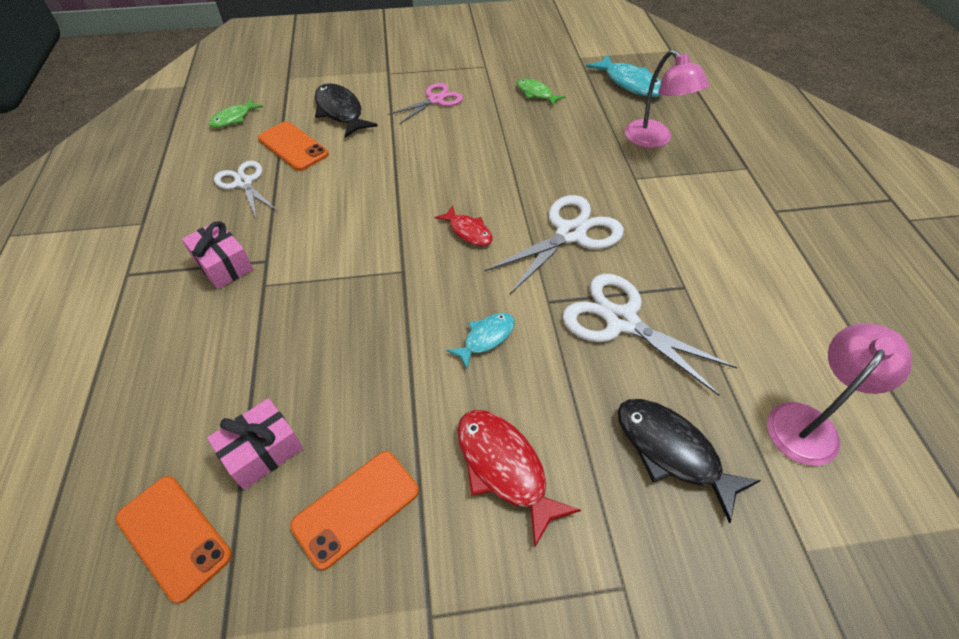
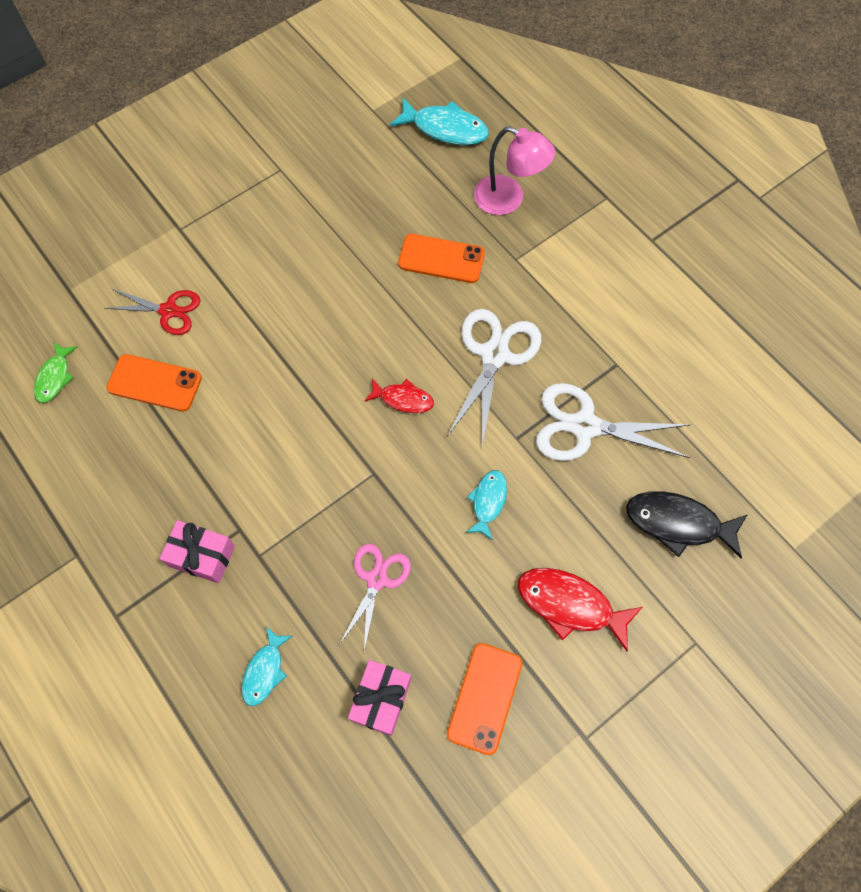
camera: 30 degrees left, 15 degrees up
orange phone [116,476,232,603] -> orange phone moved to [398,234,485,283]
white scissors [214,161,277,219] -> none
black fish [315,83,378,138] -> red scissors [105,289,200,335]
pink scissors [388,83,463,124] -> pink scissors moved to [339,544,411,652]
green fish [517,79,565,106] -> none
pink lamp [767,323,912,466] -> none
none -> turquoise fish [241,627,292,706]

